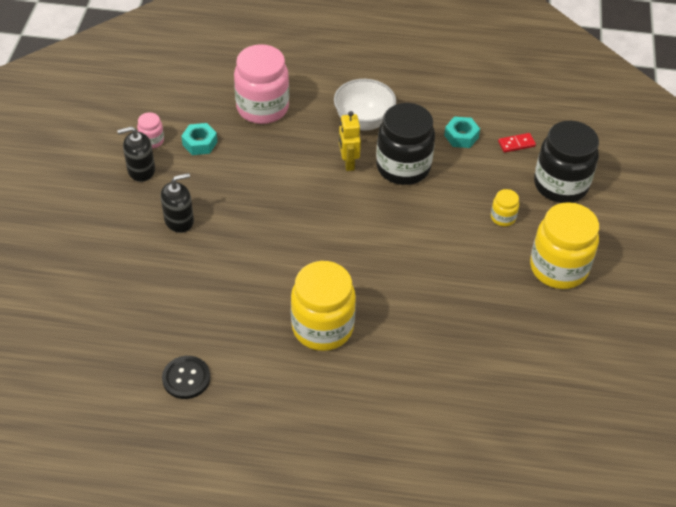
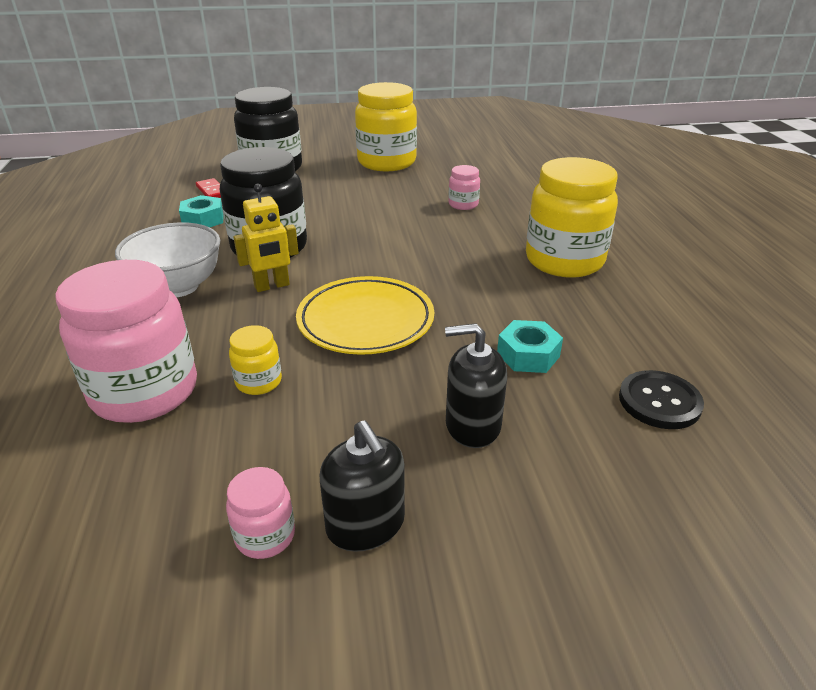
camera: 105 degrees left, 15 degrees down
black soap dispenser [160,173,194,233] -> black soap dispenser turned 45 degrees counterclockwise [445,323,507,448]
black button [162,356,210,399] -> black button moved to [619,370,704,429]
turquoise nut [181,123,217,155] -> turquoise nut moved to [497,320,563,373]
yellow jar [491,189,519,226] -> yellow jar moved to [229,325,282,395]
none -> yellow plate [296,276,434,355]
none -> pink jar [448,165,480,210]

